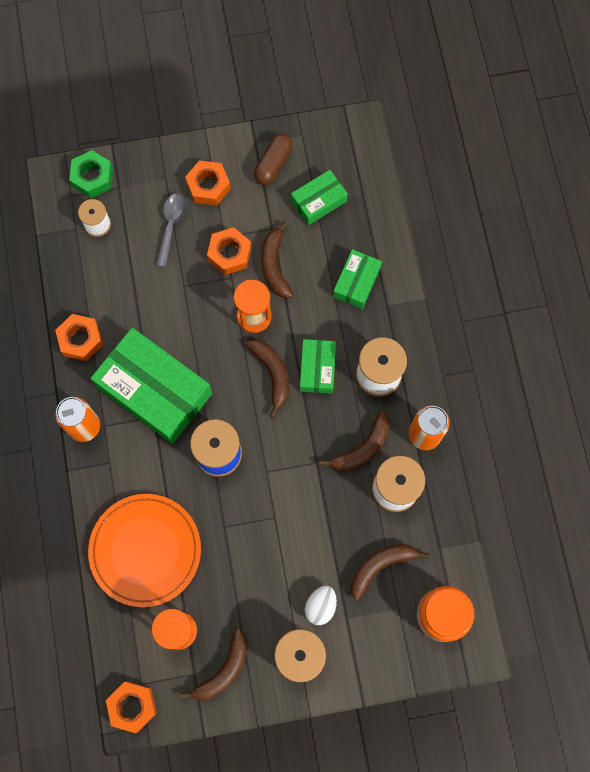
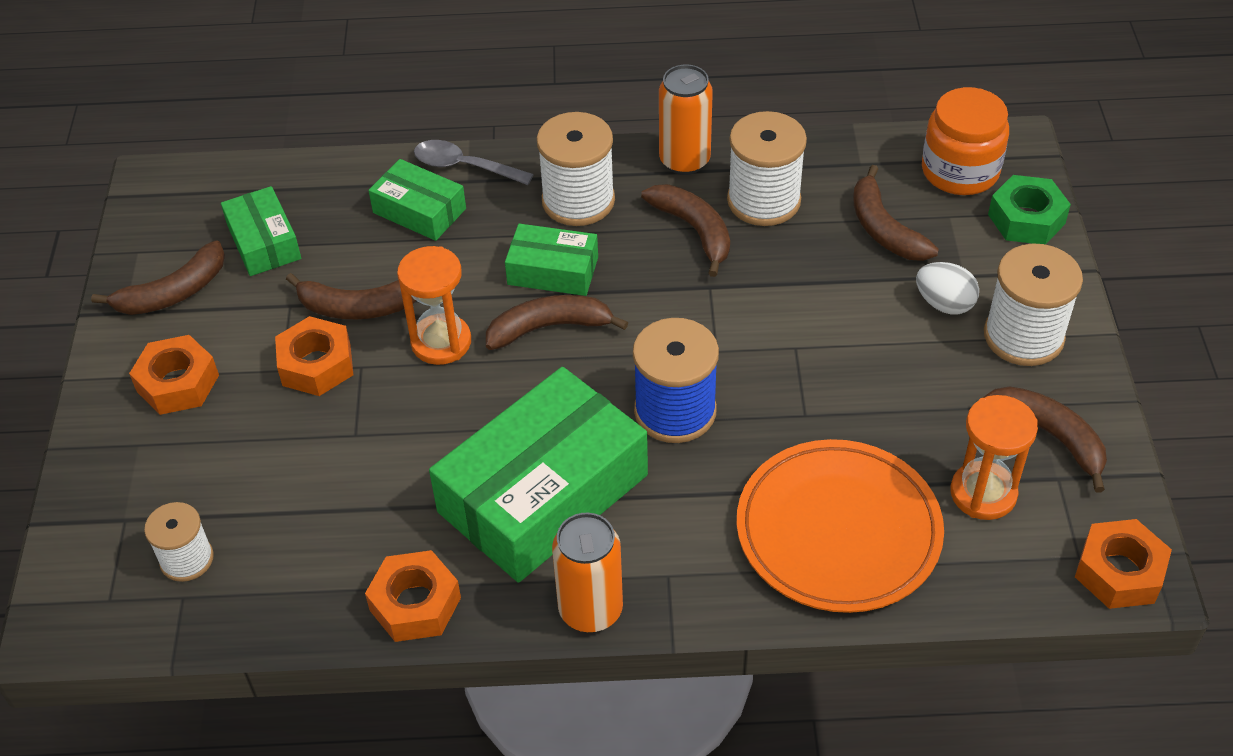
camera: 80 degrees left, 25 degrees down
green nut [69,150,113,198] -> green nut moved to [988,175,1071,245]
grey spoon [156,194,186,267] -> grey spoon moved to [414,140,534,185]
brown capsule [254,134,293,185] -> brown banana [91,240,225,315]

